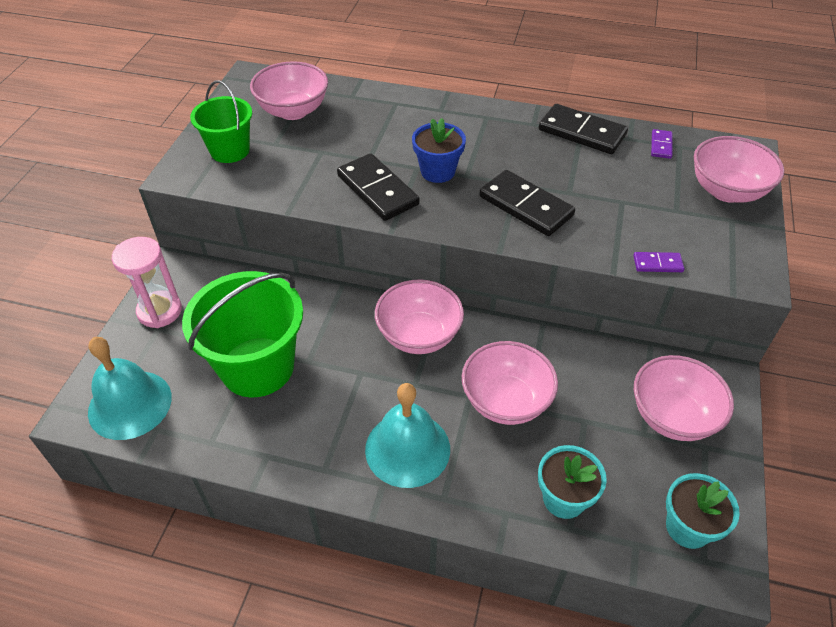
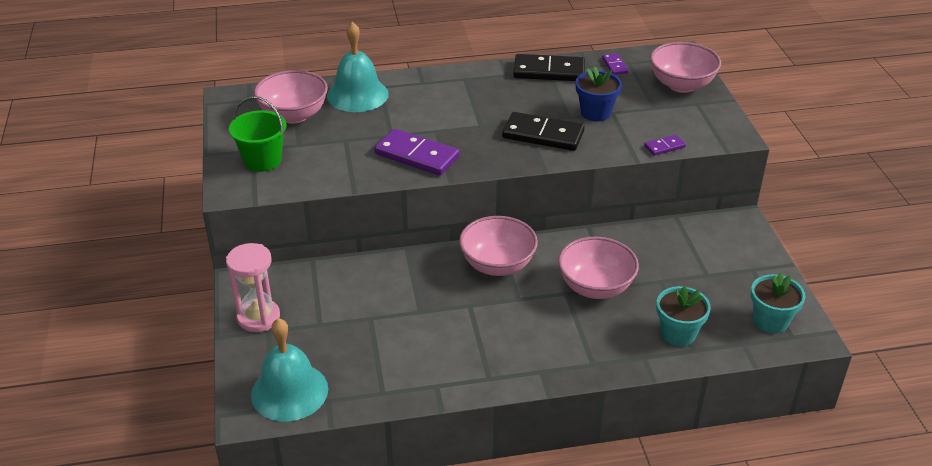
camera: 25 degrees left, 10 degrees down
green bucket [182,271,303,397] -> none
black domino [337,153,419,221] -> purple domino [374,129,460,175]
turquoise bell [365,383,450,488] -> turquoise bell moved to [327,22,389,112]
blue flower pot [412,118,466,183] -> blue flower pot moved to [576,66,622,121]
pink bowl [634,355,734,441] -> none

